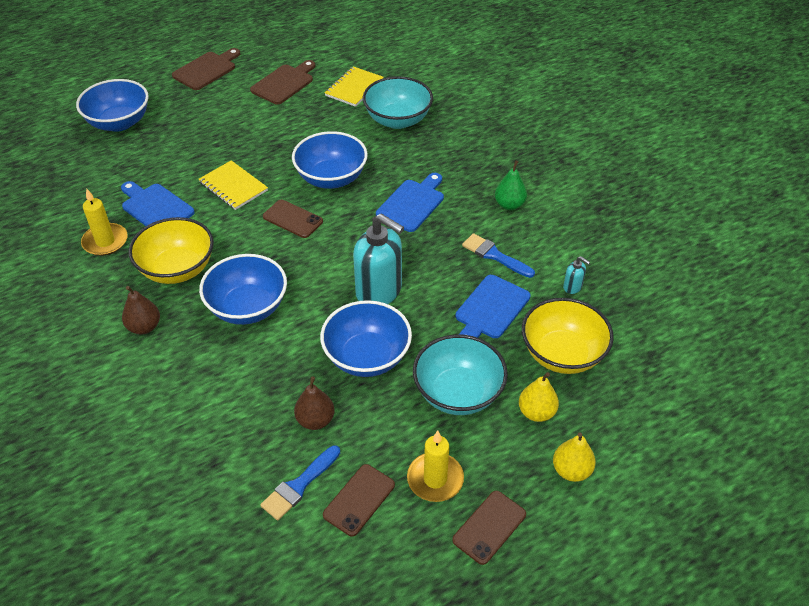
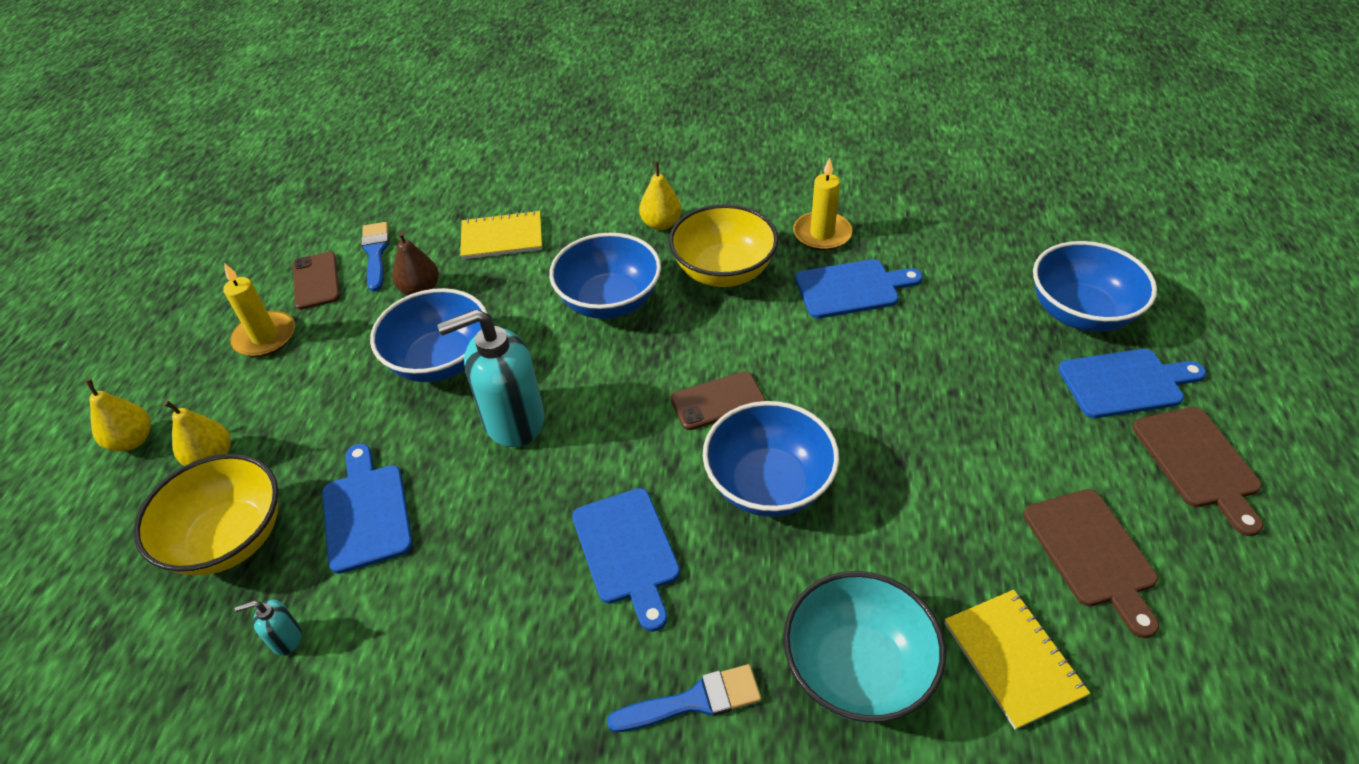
camera: 130 degrees right, 0 degrees up
brown pear [122,286,160,334] -> yellow pear [639,161,682,230]
yellow notebook [199,160,268,210] -> yellow notebook moved to [460,210,542,259]
turquoise bowl [413,335,508,415] -> none
brown phone [452,491,526,565] -> none
blue brush [462,233,535,278] -> blue brush moved to [607,664,761,732]
green pear [495,161,527,210] -> none
none -> blue cutting board [1058,349,1206,418]

